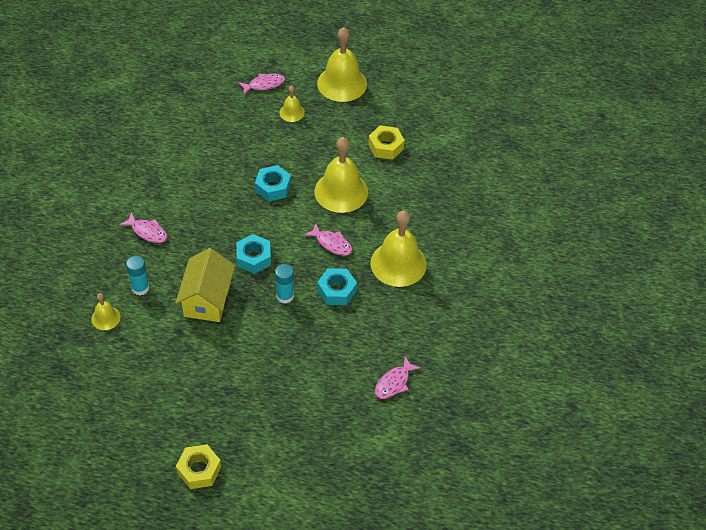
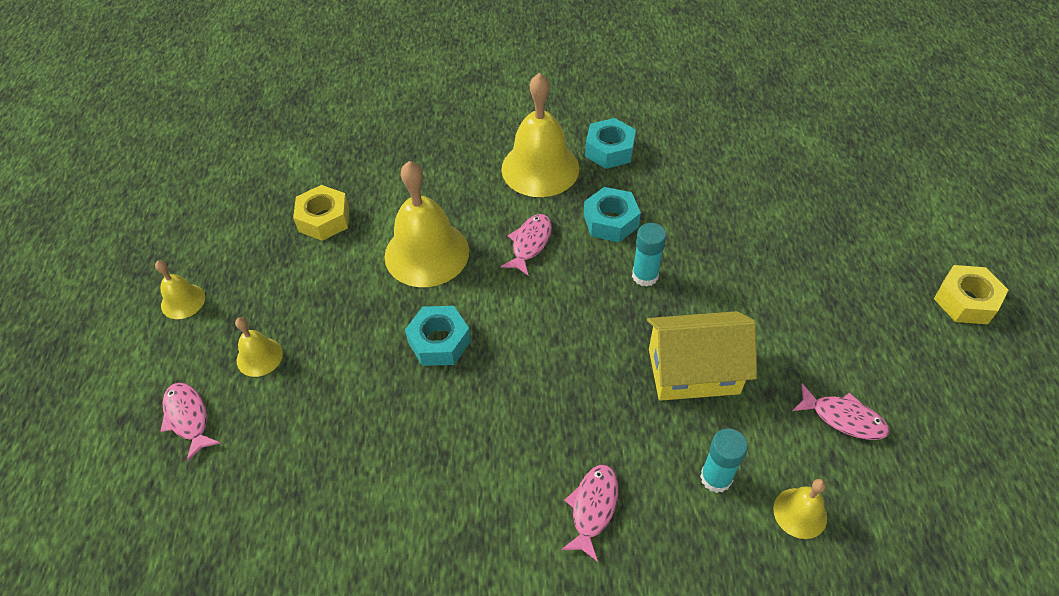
camera: 100 degrees left, 0 degrees up
turquoise nut [236,234,271,274] -> turquoise nut moved to [585,118,636,169]
yellow bell [317,27,367,102] -> yellow bell [155,260,205,319], size x0.49
pink fish [375,357,421,399] -> pink fish moved to [792,384,890,440]

